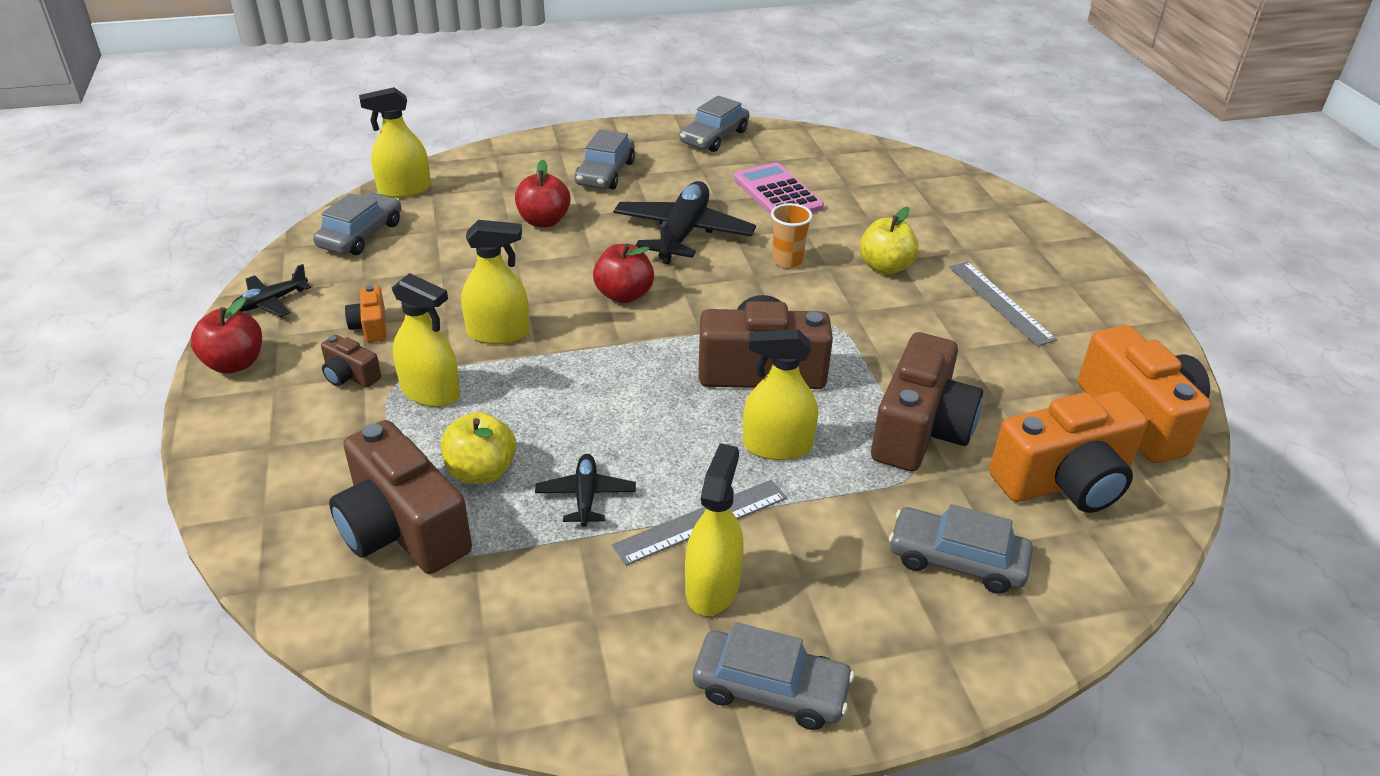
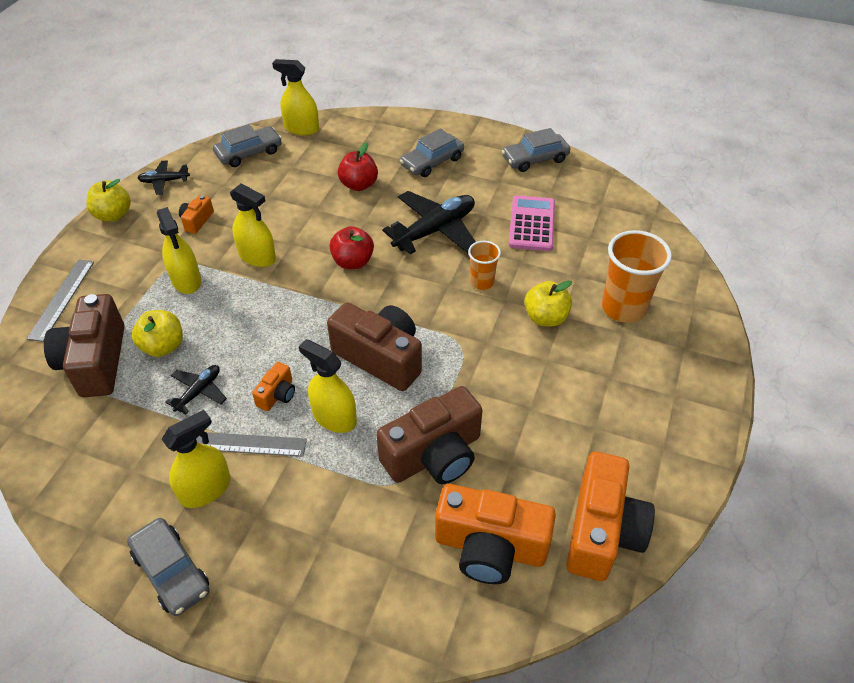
camera: 35 degrees right, 10 degrees up
red apple [191,297,262,374] -> yellow apple [86,179,131,222]
brown camera [321,335,381,387] -> none
grey car [889,504,1033,594] -> none
grey ruler [949,262,1057,346] -> grey ruler moved to [26,259,94,342]
none -> orange camera [252,362,295,411]
none -> orange cup [602,230,672,323]

